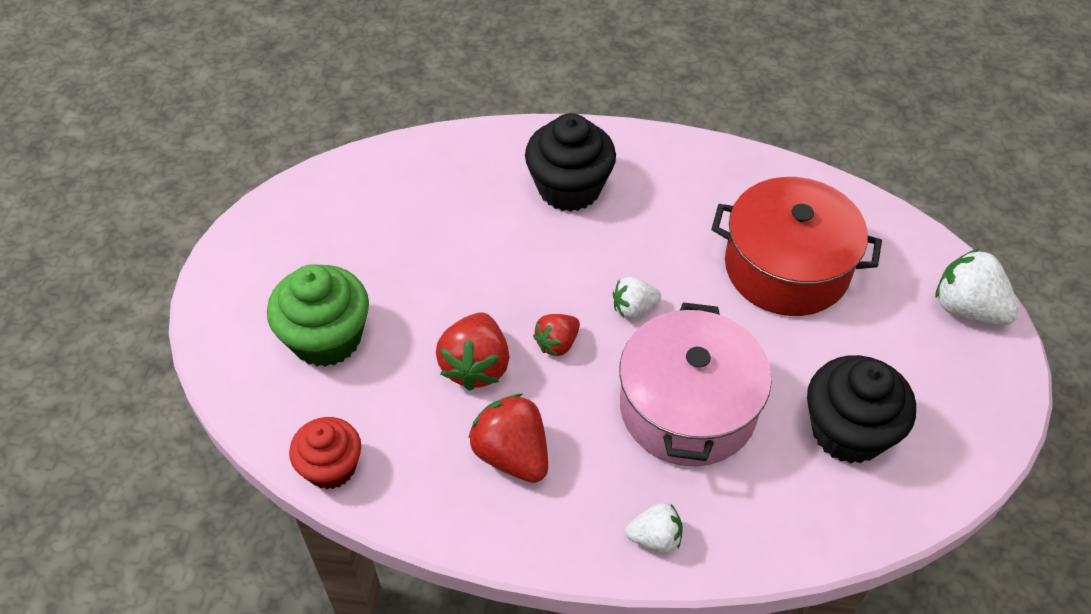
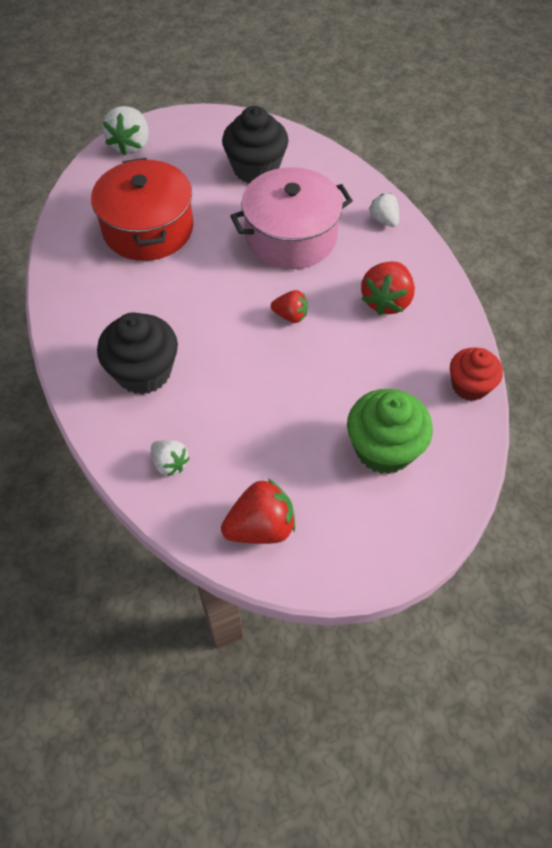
camera: 120 degrees left, 5 degrees up
red strawberry [436,312,510,391] -> red strawberry moved to [221,479,295,544]
white strawberry [613,277,661,319] -> white strawberry moved to [151,440,189,476]

